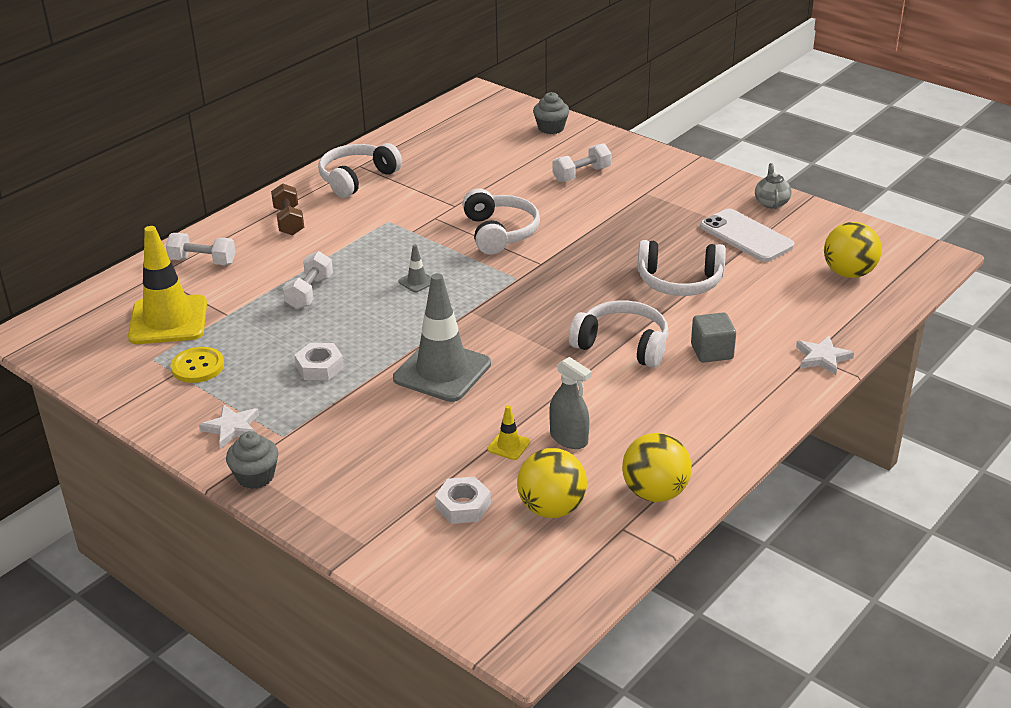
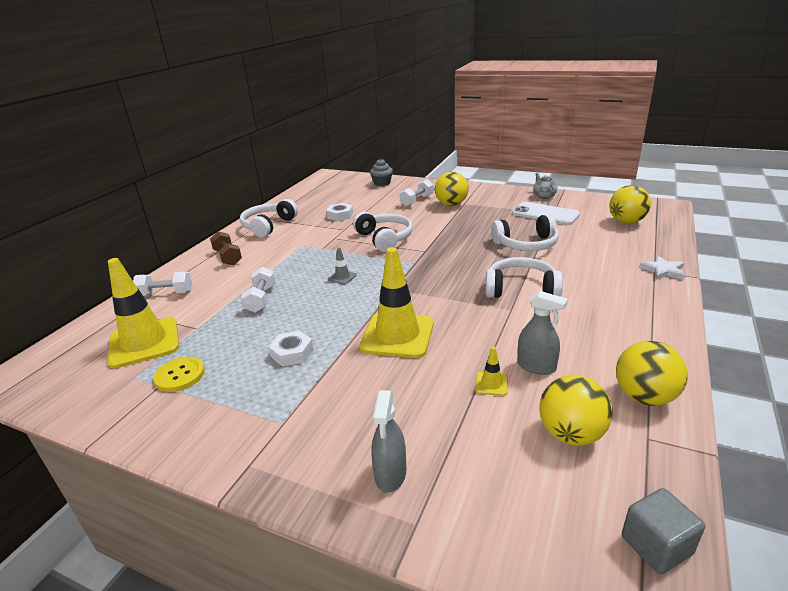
camera: 15 degrees left, 5 degrees down
white star [199,404,259,449] -> none
grey cupcake [226,431,279,489] -> none
grey traffic cone [393,273,491,402] -> yellow traffic cone [359,247,434,358]
white nut [435,476,491,524] -> white nut moved to [326,203,353,221]
grey cube [691,312,736,363] -> grey cube moved to [622,488,705,575]
none -> grey spray bottle [371,390,406,493]
none -> yellow ball [435,172,469,206]

